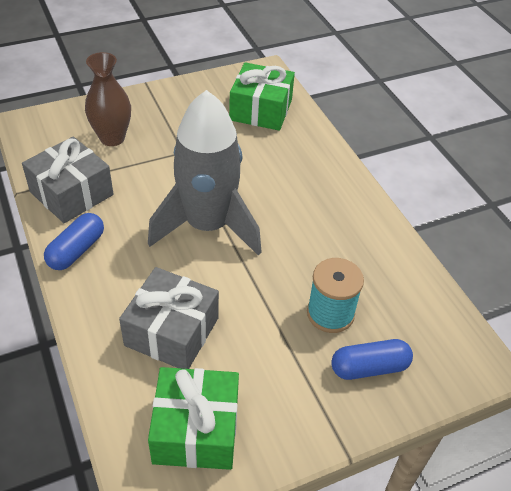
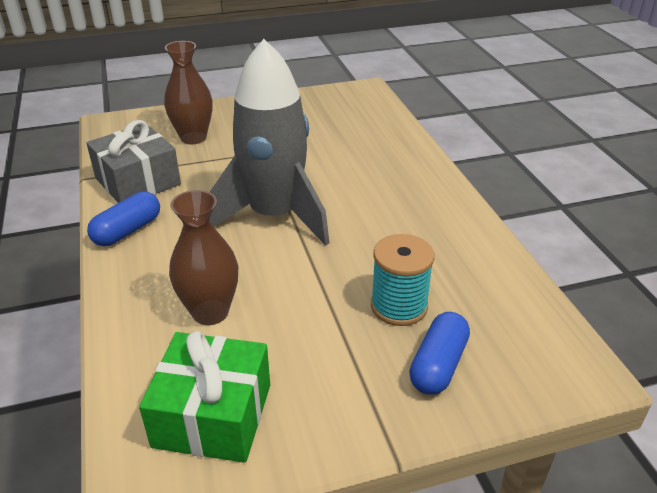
camera: 10 degrees right, 10 degrees down
grey gift [119,267,219,369] -> brown vase [169,190,238,325]
green gift [229,62,295,131] -> none
blue capsule [331,339,413,380] -> blue capsule turned 60 degrees counterclockwise [409,312,470,395]

